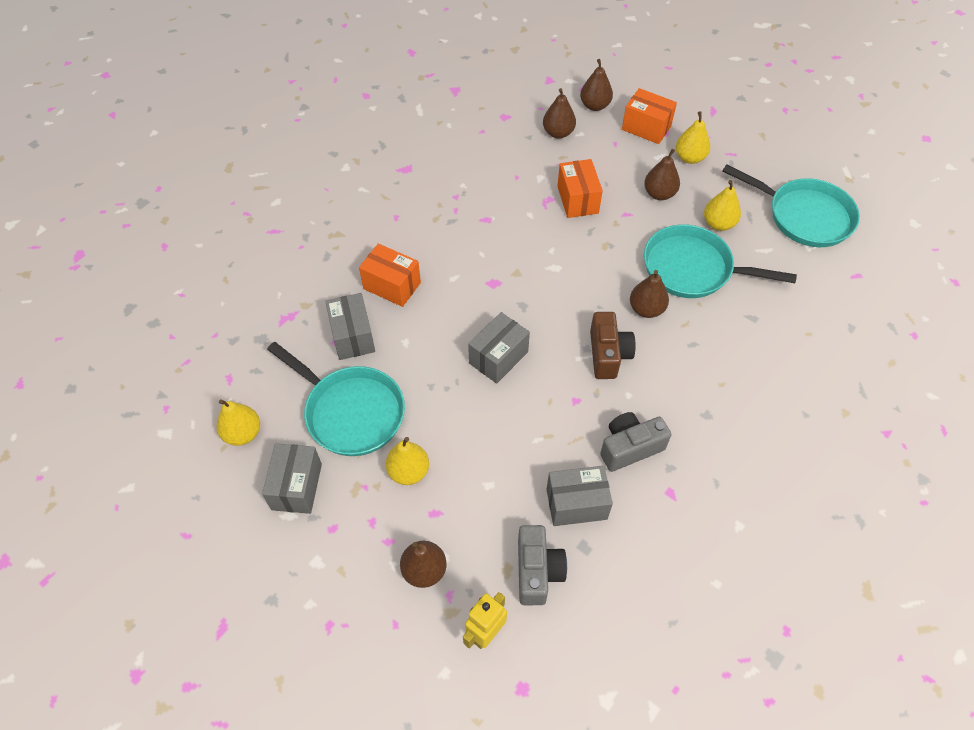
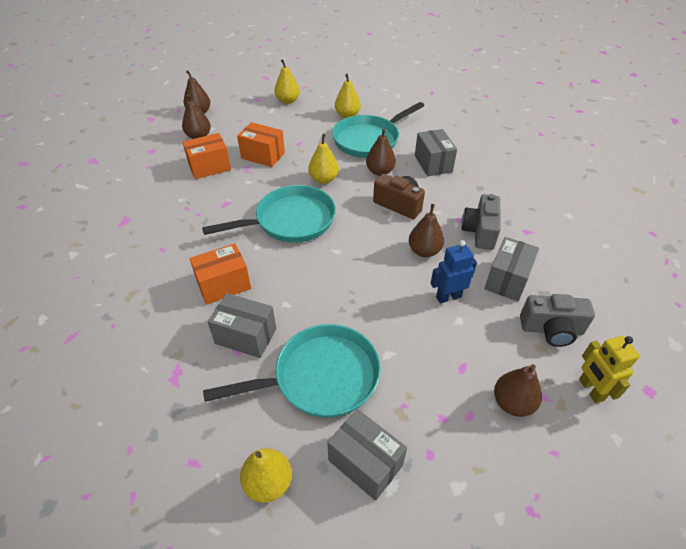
camera: 55 degrees left, 10 degrees down
yellow pear [386,437,429,485] -> yellow pear moved to [308,134,339,184]
grey box [468,312,530,384] -> grey box moved to [415,129,457,176]
grey camera [518,525,567,605] -> grey camera turned 150 degrees clockwise [520,294,595,347]
orange box [622,88,677,144] -> orange box moved to [183,133,231,179]
brown pear [644,149,680,200] -> brown pear moved to [409,204,444,257]
turquoise pan [722,164,860,247] -> turquoise pan moved to [202,185,336,243]
none -> blue robot [431,240,477,304]

